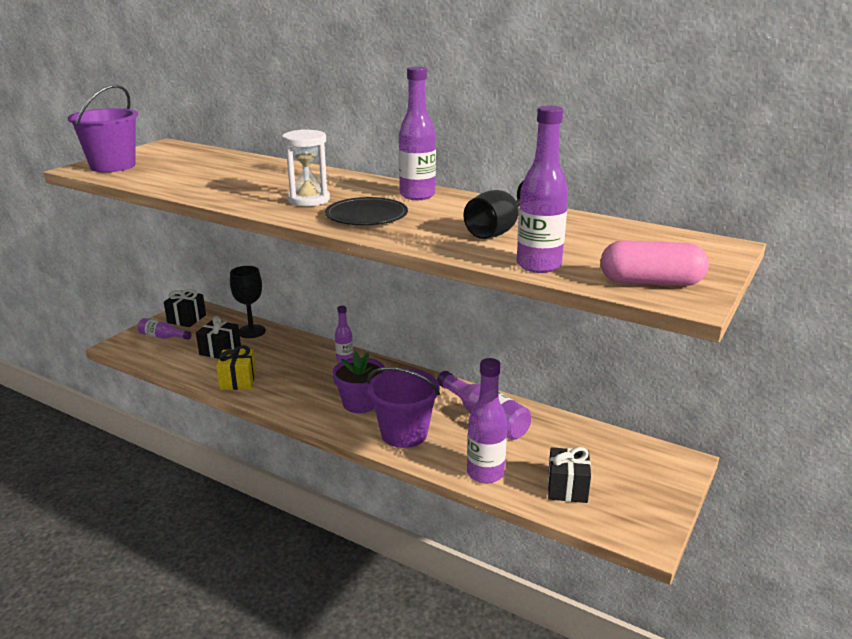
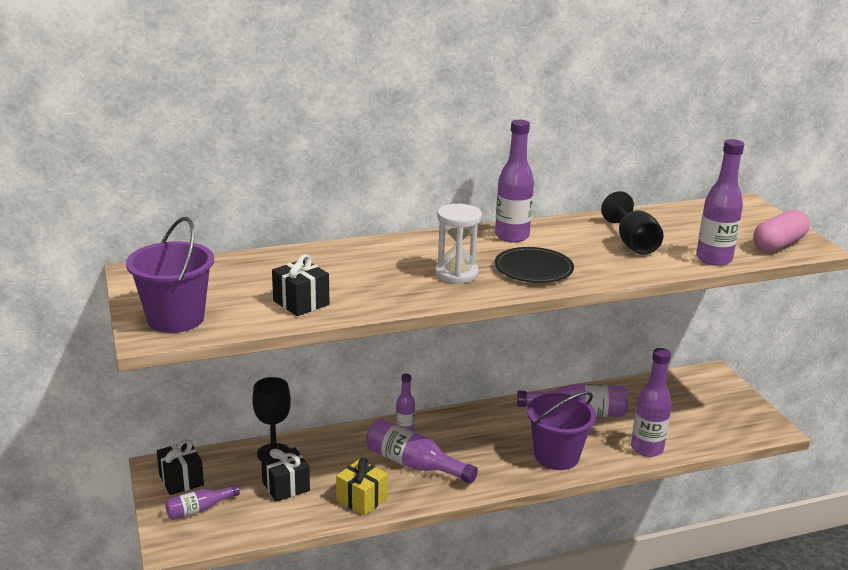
camera: 50 degrees left, 0 degrees up
purple flower pot [332,351,386,413] -> none
black gift [548,447,591,503] -> black gift moved to [272,254,329,316]
none -> purple bottle [366,419,478,484]

